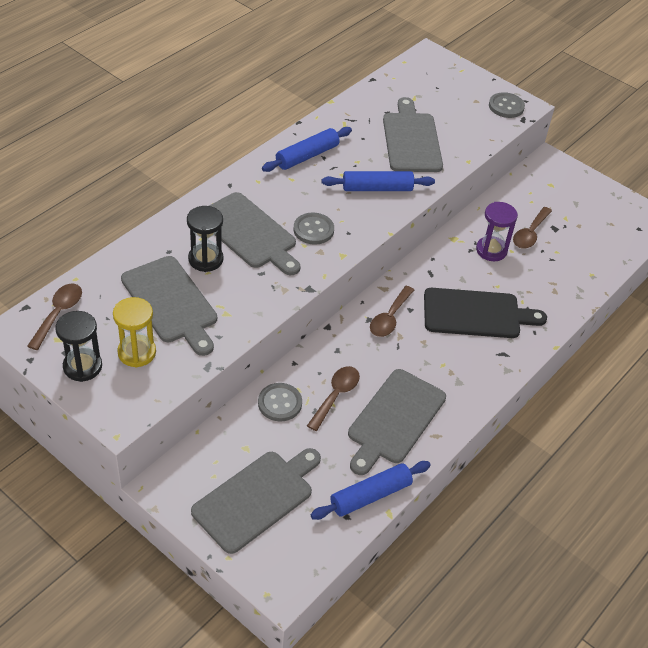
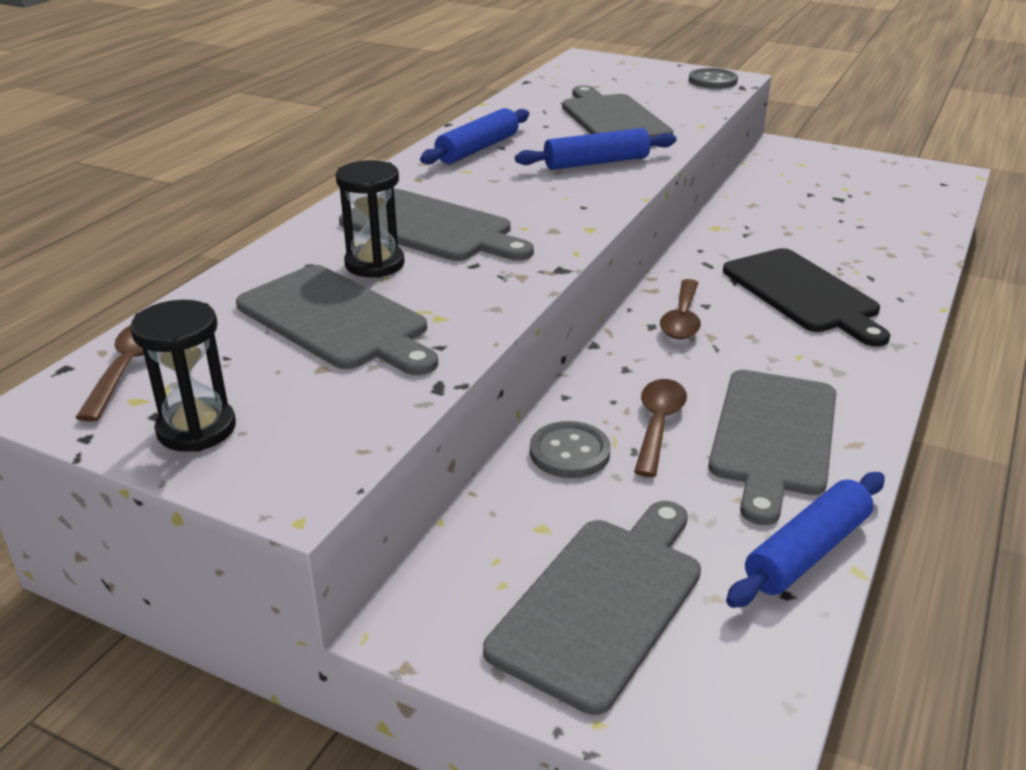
camera: 10 degrees left, 15 degrees down
yellow hourglass [113,297,156,368] -> none
grey button [293,213,334,245] -> none
black cutting board [424,288,547,338] -> black cutting board turned 75 degrees clockwise [723,248,890,347]
purple hourglass [476,202,518,261] -> none
brown spoon [513,207,552,249] -> none

